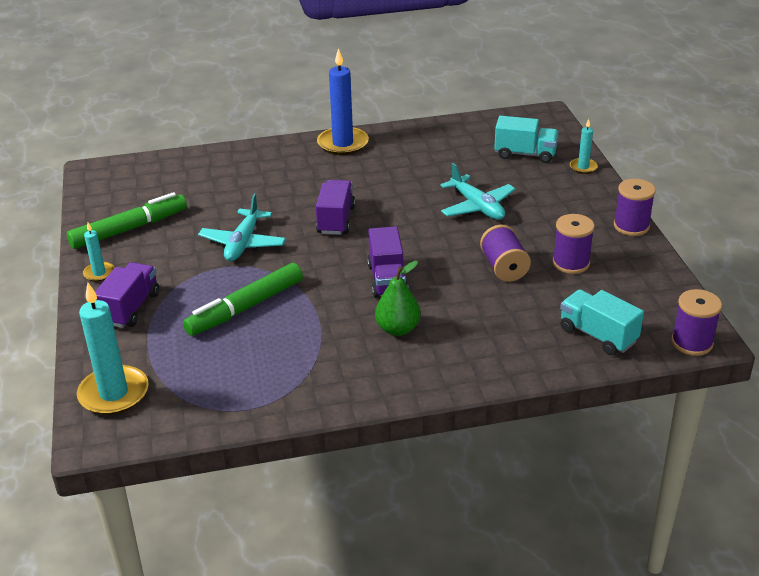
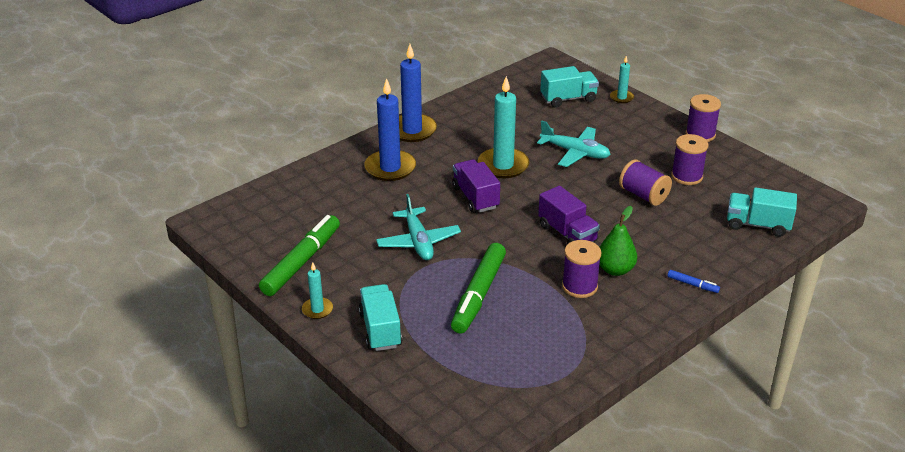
camera: 30 degrees left, 0 degrees up
turquoise candle [77,283,149,415] -> turquoise candle moved to [478,76,529,179]
purple truck [95,262,159,328] -> turquoise truck [359,284,402,351]
purple spool [671,289,722,356] -> purple spool moved to [562,240,601,298]
none -> blue candle [364,78,416,181]
none -> blue marker [667,270,720,293]

